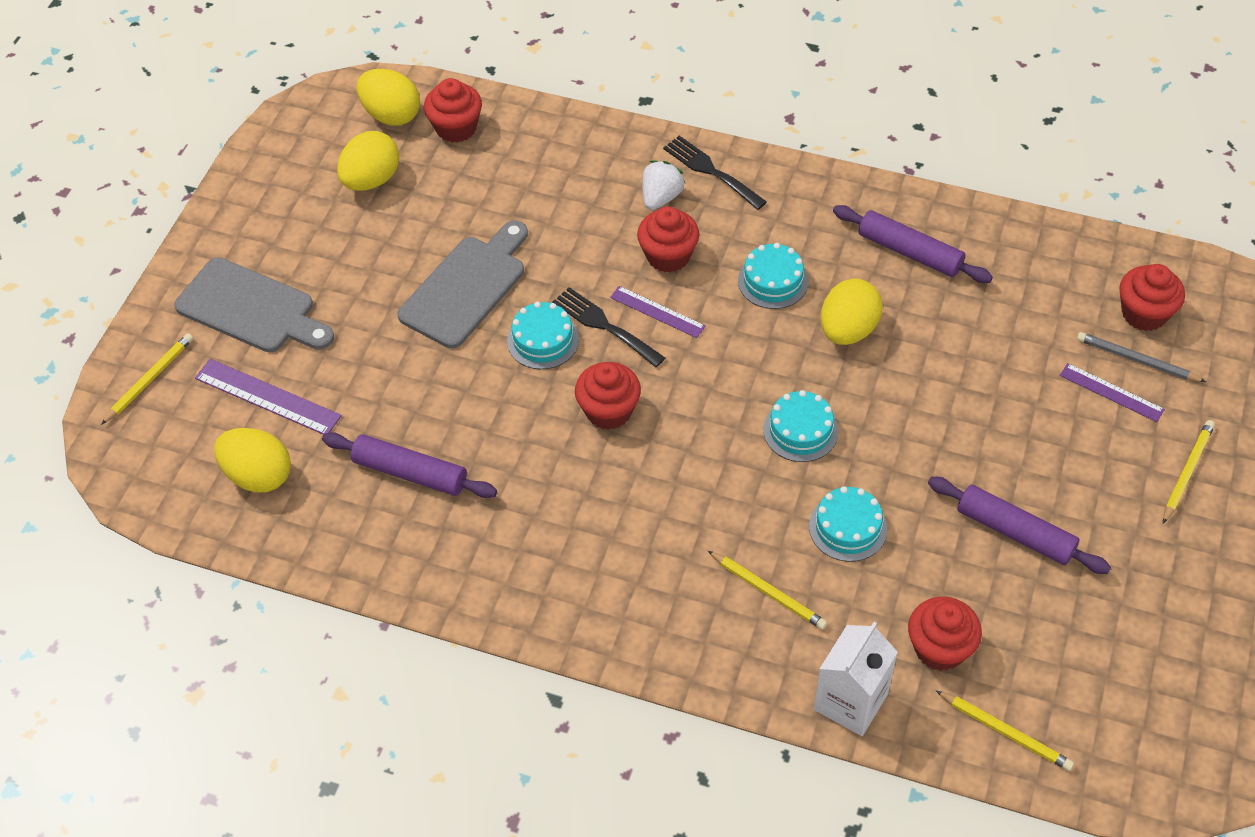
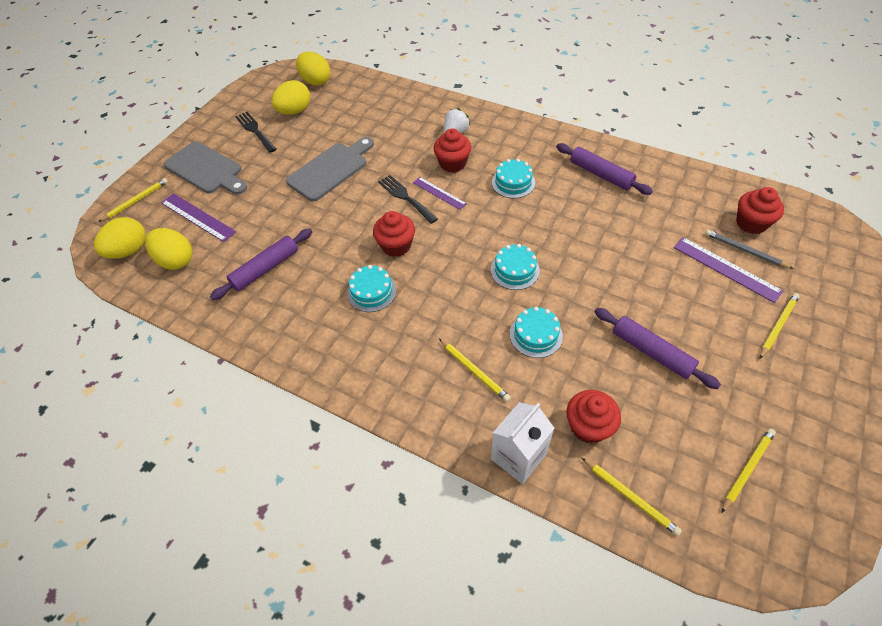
camera: 10 degrees right, 0 degrees up
purple rolling pin [322,432,497,498] -> purple rolling pin turned 75 degrees counterclockwise [210,229,312,300]
red cupcake [424,78,482,143] -> none
turquoise cake [507,302,579,369] -> turquoise cake moved to [347,265,396,312]
black fork [663,136,767,210] -> black fork moved to [235,112,276,153]
yellow egg [821,279,883,345] -> yellow egg moved to [94,217,146,259]
purple ruler [1060,363,1165,422] -> purple ruler [674,237,783,303], size x1.52
none -> yellow pencil [721,428,776,513]

